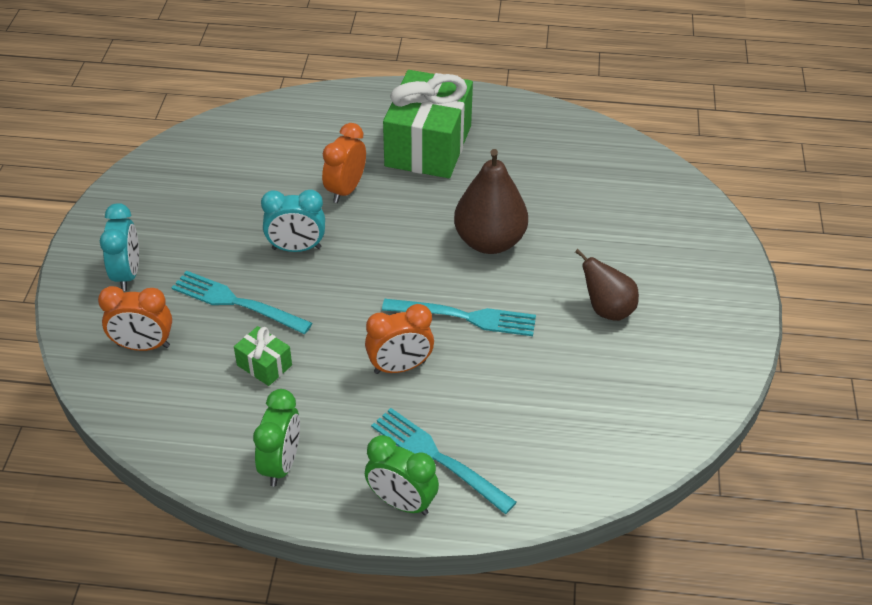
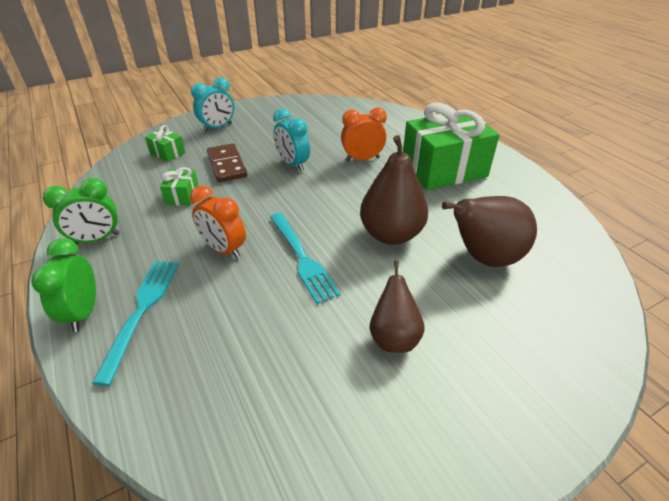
camera: 55 degrees right, 5 degrees down
orange clock [98,286,172,351] -> green gift [145,125,185,162]
turquoise fork [171,271,312,334] -> brown domino [207,143,247,182]
none -> brown pear [442,196,537,267]

